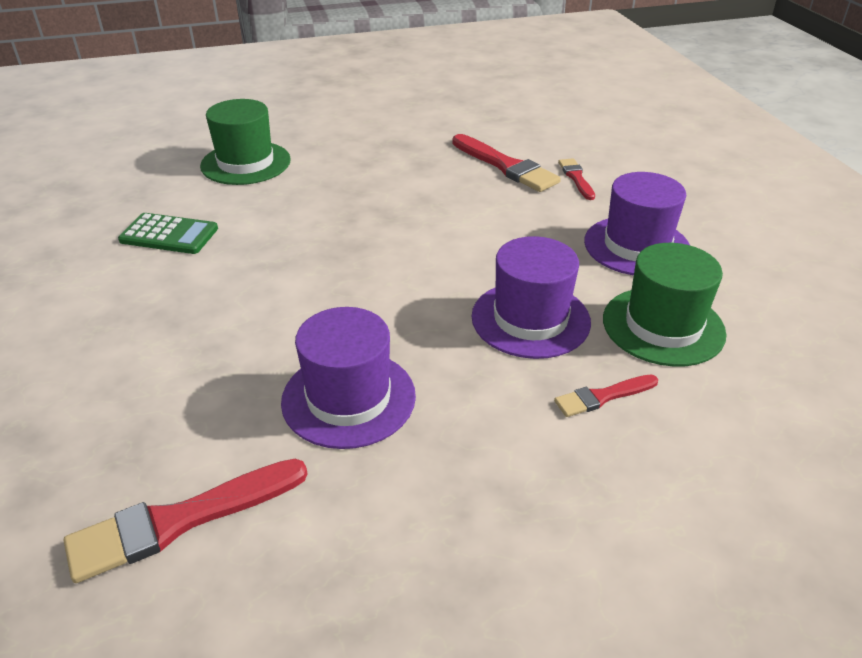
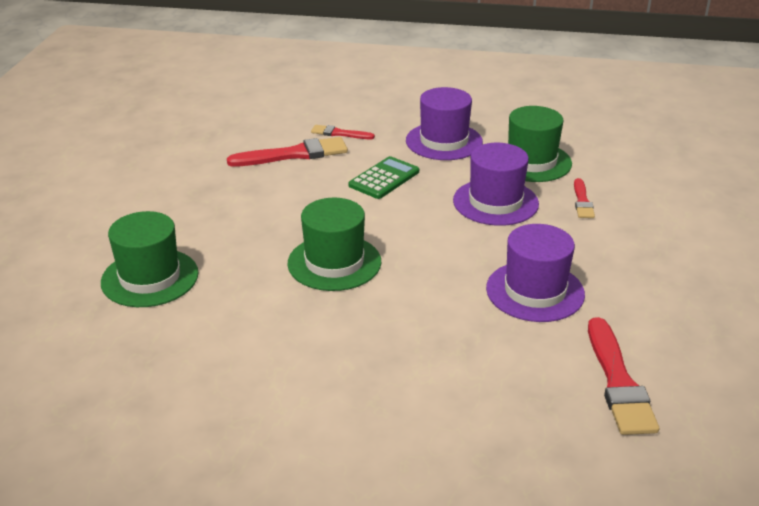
camera: 65 degrees left, 5 degrees down
green calculator [118,213,218,254] -> green calculator moved to [349,156,419,199]
none -> green hat [287,198,381,291]

